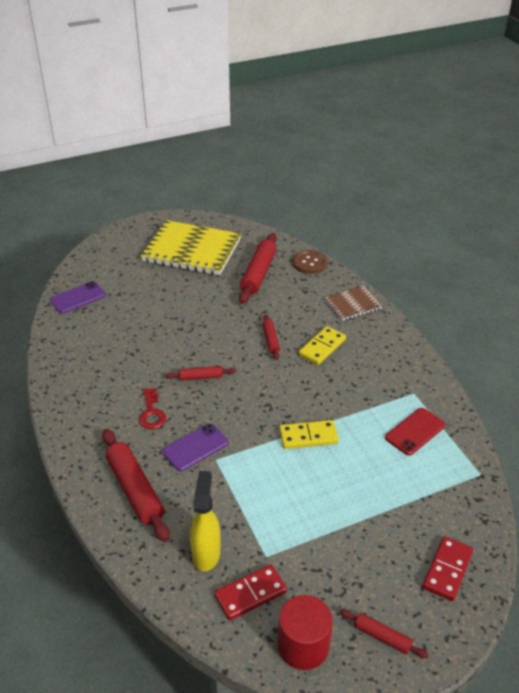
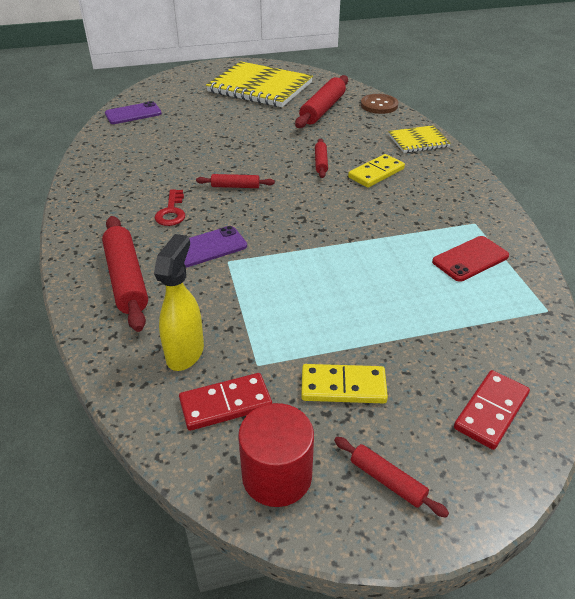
camera: 10 degrees right, 0 degrees up
yellow domino [279,420,339,449] -> yellow domino moved to [301,364,388,403]
brown notebook [325,286,382,321] -> yellow notebook [388,125,451,153]

